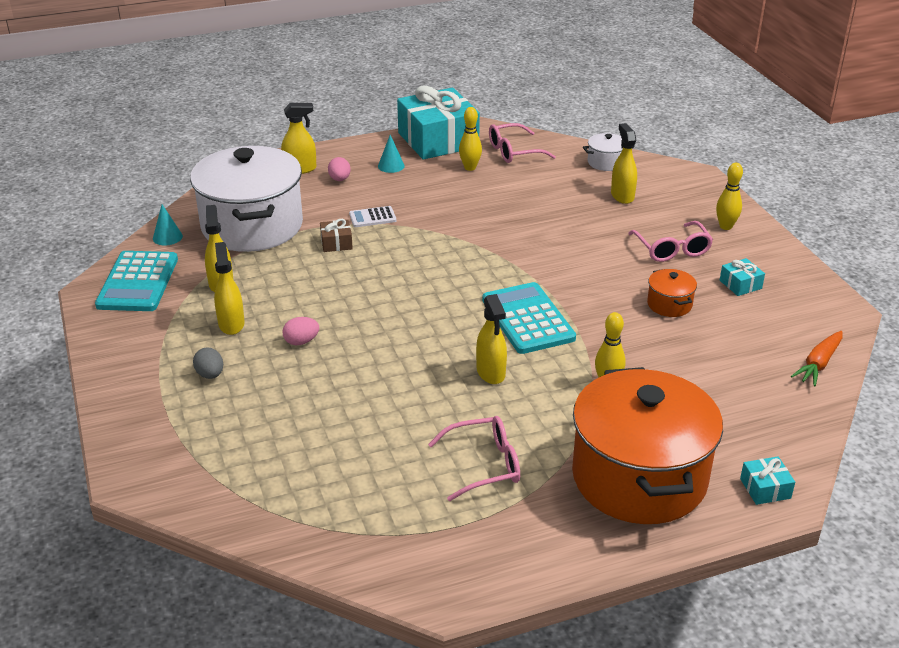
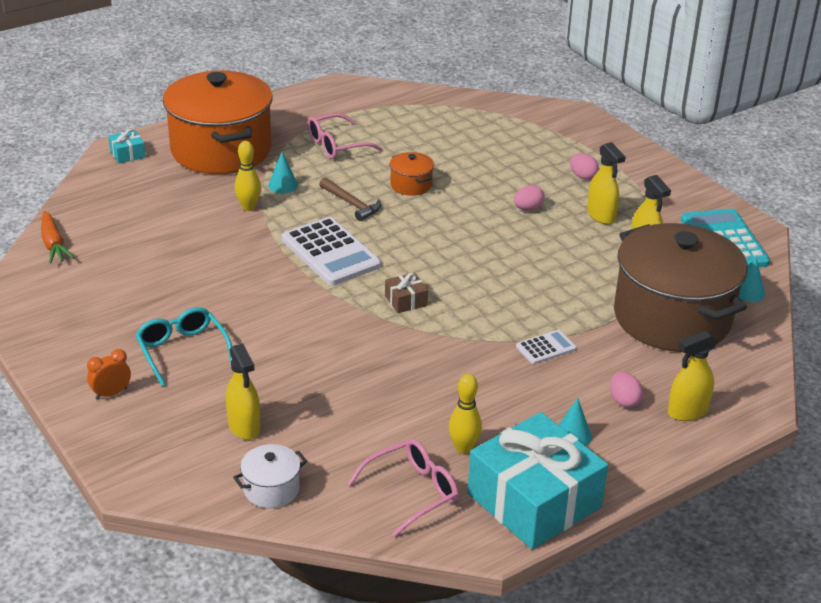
camera: 165 degrees right, 0 degrees up
white pot [190,146,303,252] -> brown pot [614,223,748,352]
grey egg [193,348,223,379] -> pink egg [570,153,599,180]
brown gift [320,219,353,252] -> brown gift moved to [385,273,428,313]
yellow spray bottle [476,294,507,384] -> brown hammer [319,177,381,221]
turquoise calculator [482,282,576,354] -> white calculator [282,217,381,286]
pink glasses [628,221,713,262] -> turquoise glasses [135,307,232,386]
orange pot [647,269,697,317] -> orange pot moved to [390,152,434,196]
yellow bowling pin [716,163,743,230] -> orange clock [87,349,131,400]
turquoise gift [720,258,765,296] -> none
orange carrot [791,331,842,386] -> orange carrot turned 135 degrees clockwise [41,211,74,263]
none -> turquoise cone [268,152,298,193]

